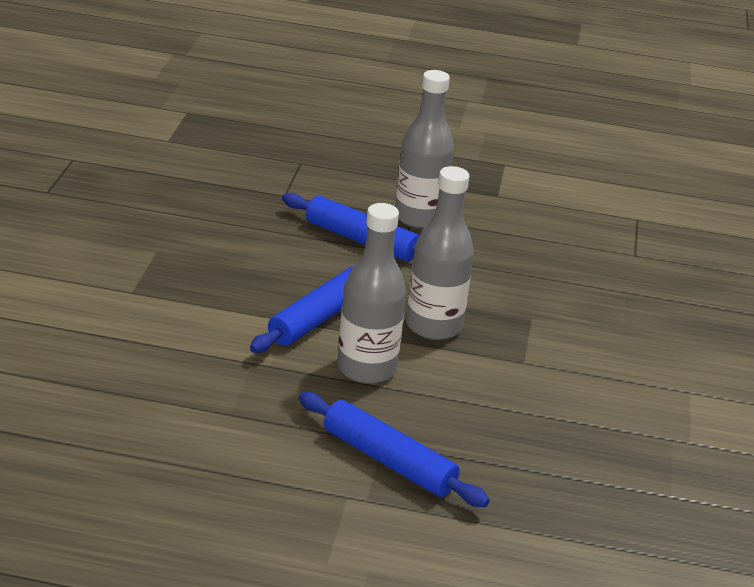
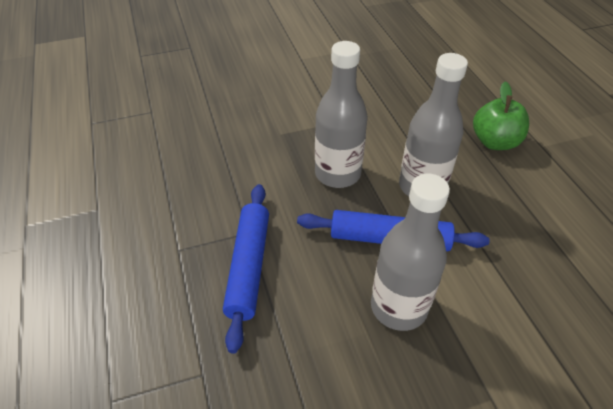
camera: 115 degrees left, 15 degrees up
blue rolling pin [299,392,490,507] -> green apple [473,81,529,150]
grey bottle [395,70,454,229] -> grey bottle moved to [371,174,450,331]

